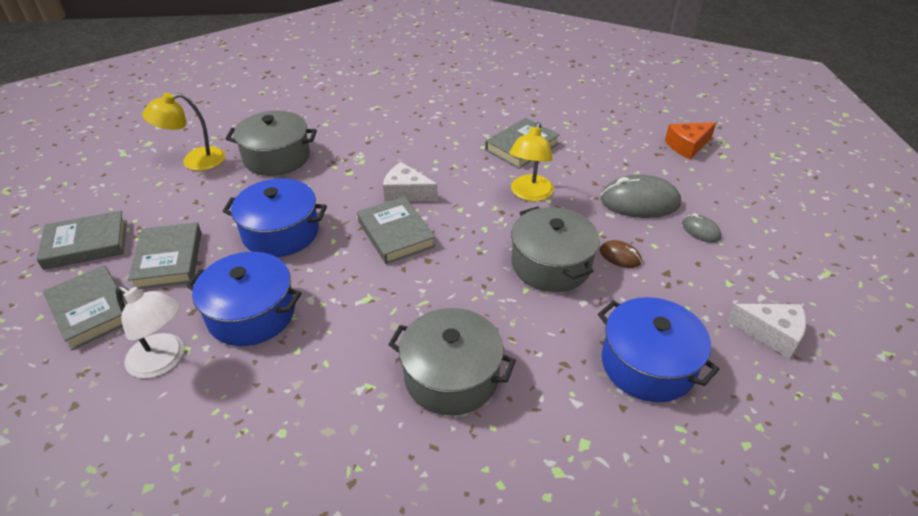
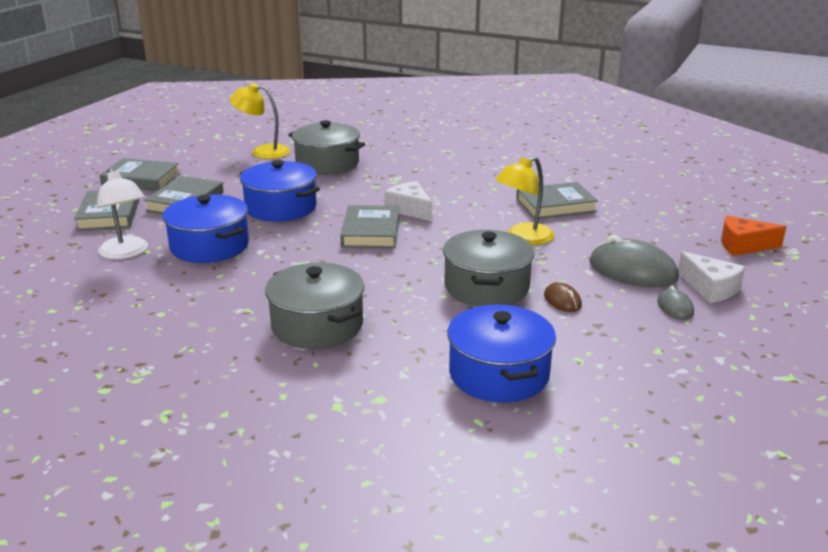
camera: 30 degrees right, 15 degrees down
white cheese [727,304,806,359] -> white cheese moved to [678,251,745,303]

